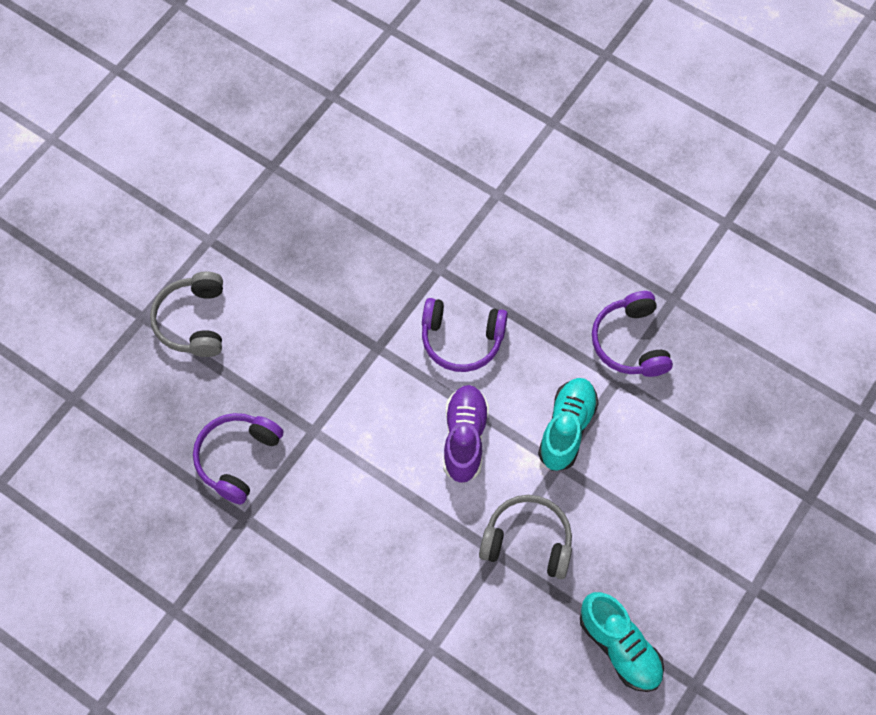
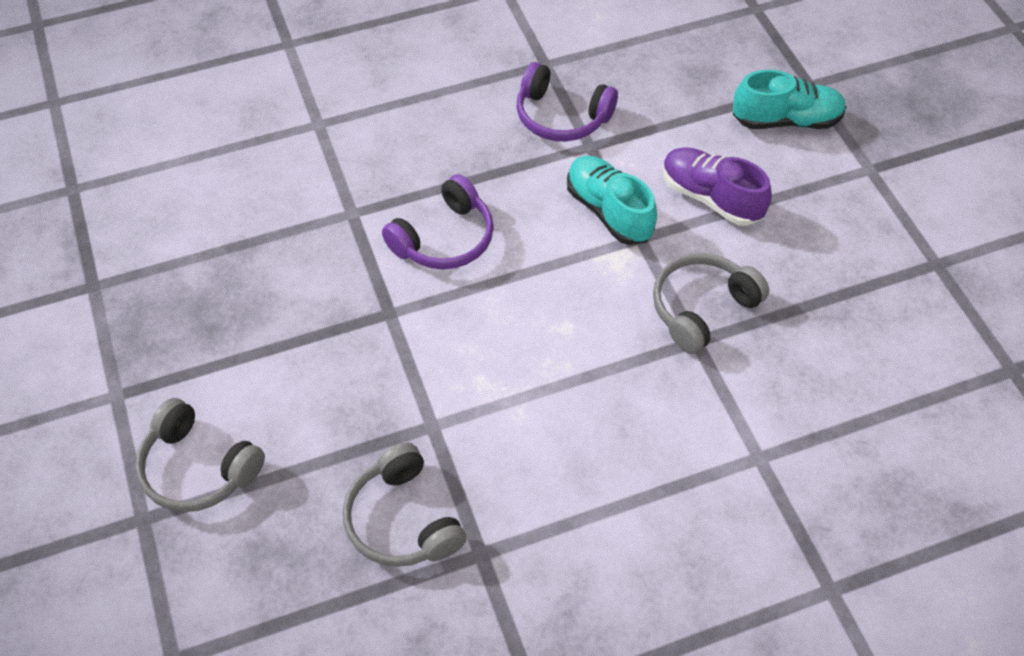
camera: 55 degrees left, 10 degrees down
purple headphones [193,413,283,504] -> grey headphones [343,442,467,567]
purple shoe [443,385,489,483] -> purple shoe moved to [663,147,772,226]
turquoise shoe [580,592,664,692] -> turquoise shoe moved to [733,70,846,129]

